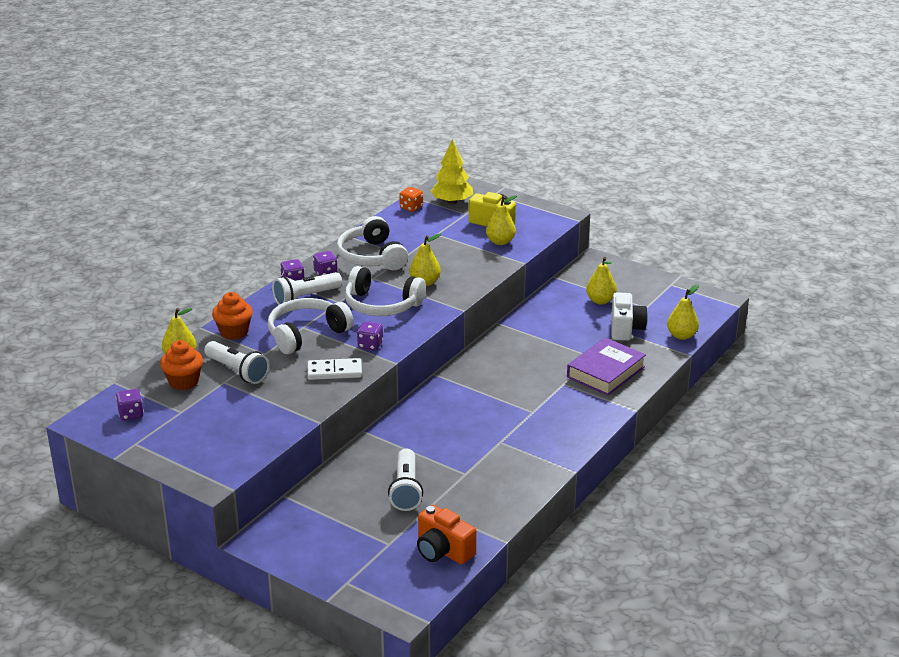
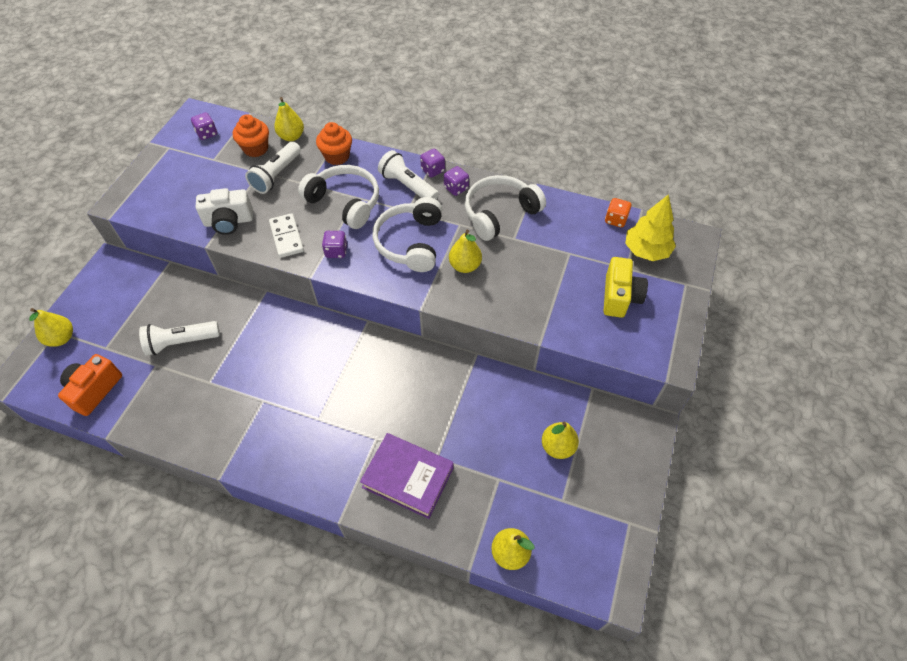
camera: 75 degrees right, 25 degrees up
yellow pear [486,195,517,245] -> yellow pear moved to [29,308,73,347]
white camera [611,292,648,341] -> white camera moved to [196,188,253,235]

